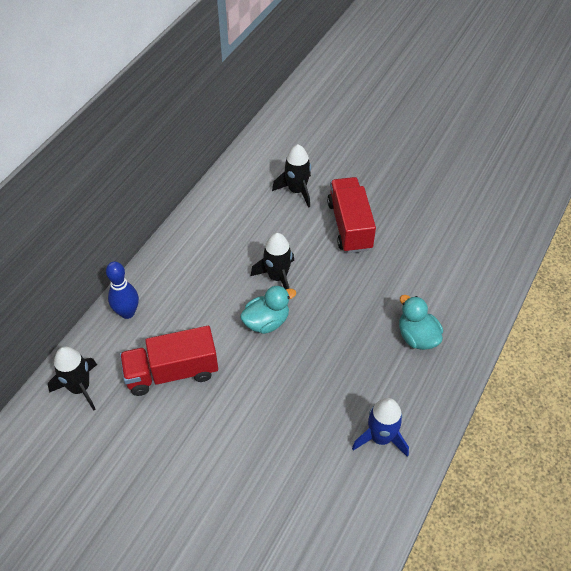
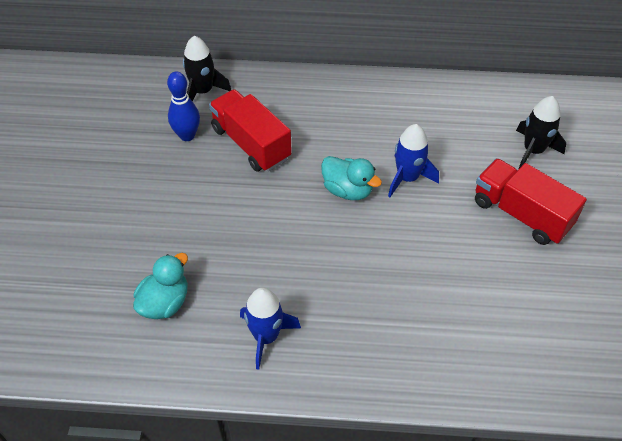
camera: 65 degrees right, 0 degrees up
blue bowling pin [106,261,139,319] -> blue bowling pin moved to [167,71,200,141]
black rocket [251,233,294,289] -> blue rocket [388,124,439,197]
red truck [327,177,376,253] -> red truck turned 105 degrees counterclockwise [475,158,587,245]
turquoise duck [399,295,443,350] -> turquoise duck moved to [133,253,188,319]

